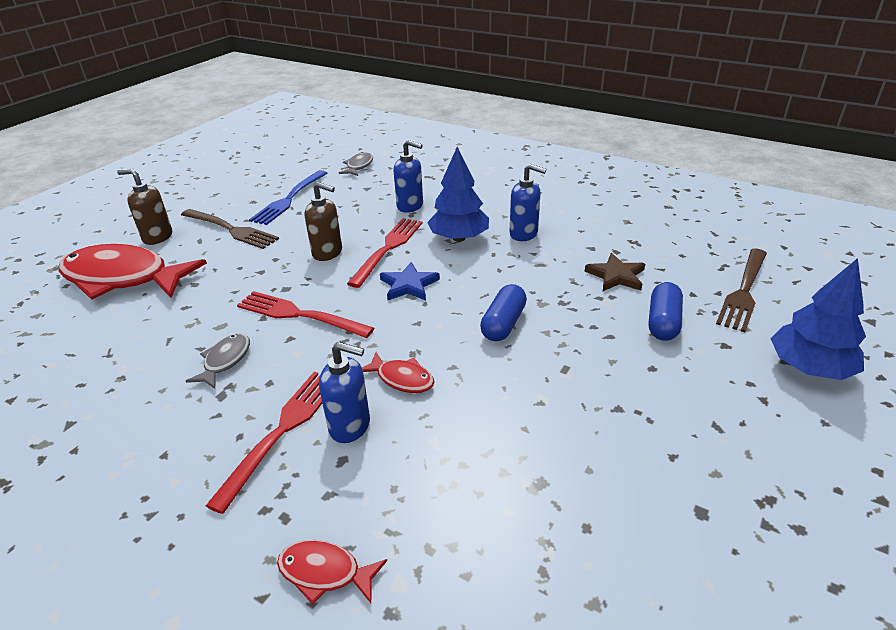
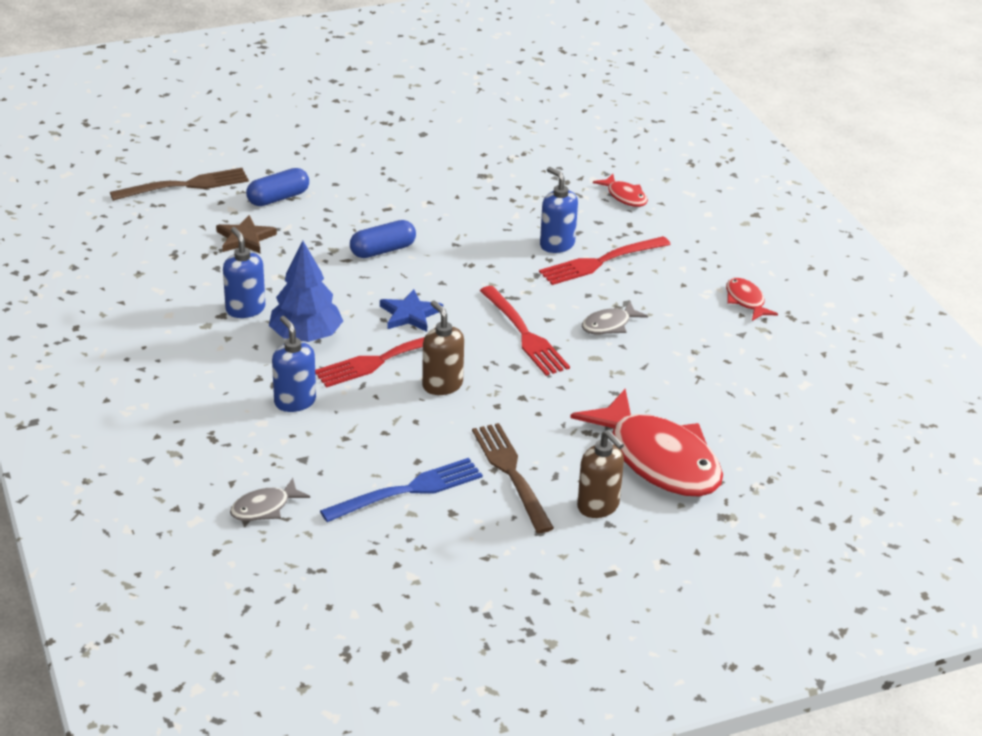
camera: 145 degrees left, 0 degrees up
red fish [362,352,435,393] -> red fish moved to [726,278,778,321]
blue tree [771,258,866,380] -> none

